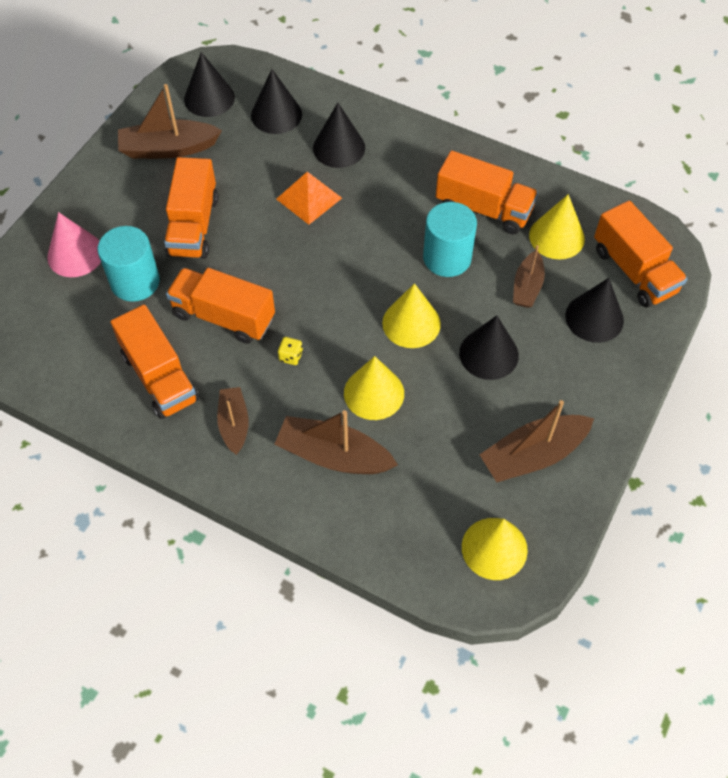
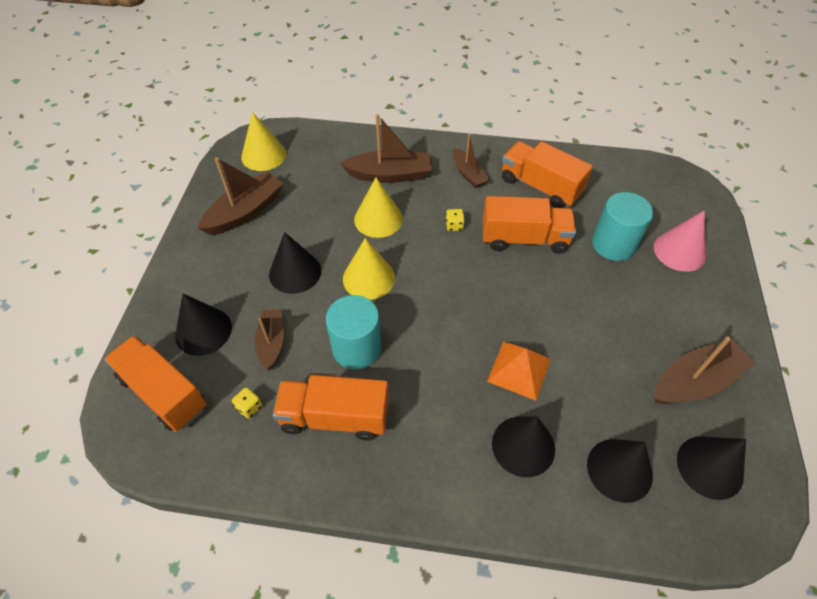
camera: 160 degrees right, 5 degrees down
orange truck [164,157,218,259] -> none
yellow cone [529,194,585,259] -> yellow dice [232,387,262,419]

